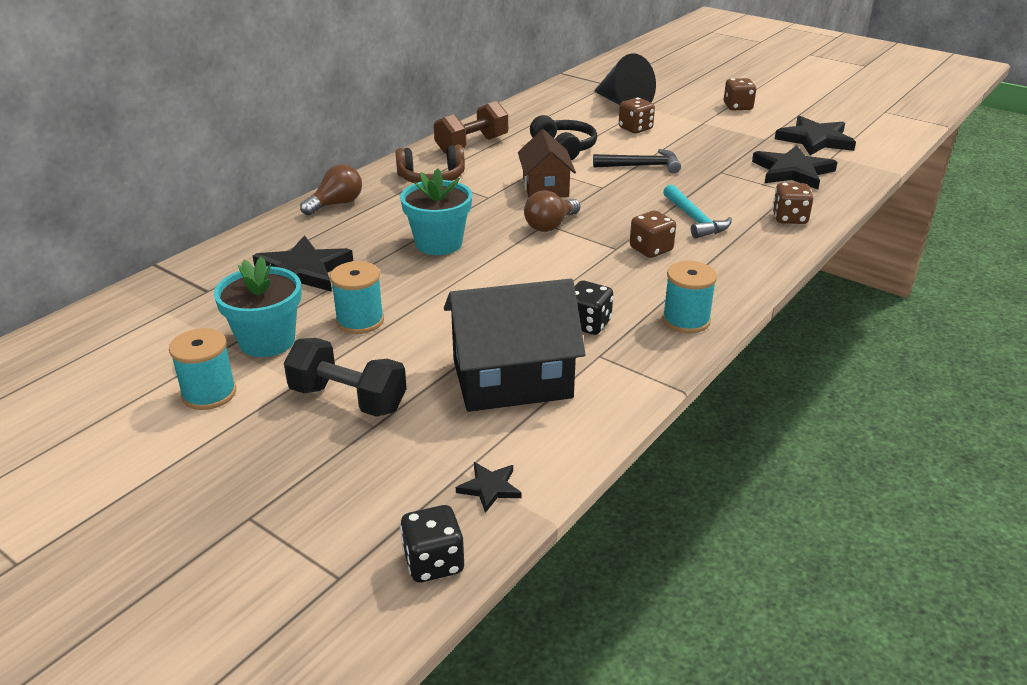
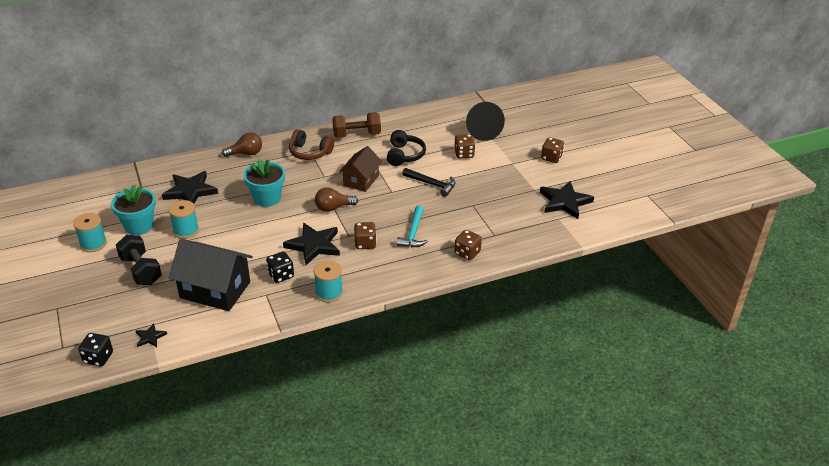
camera: 30 degrees right, 5 degrees up
black star [752,145,837,190] -> black star moved to [283,223,340,265]

